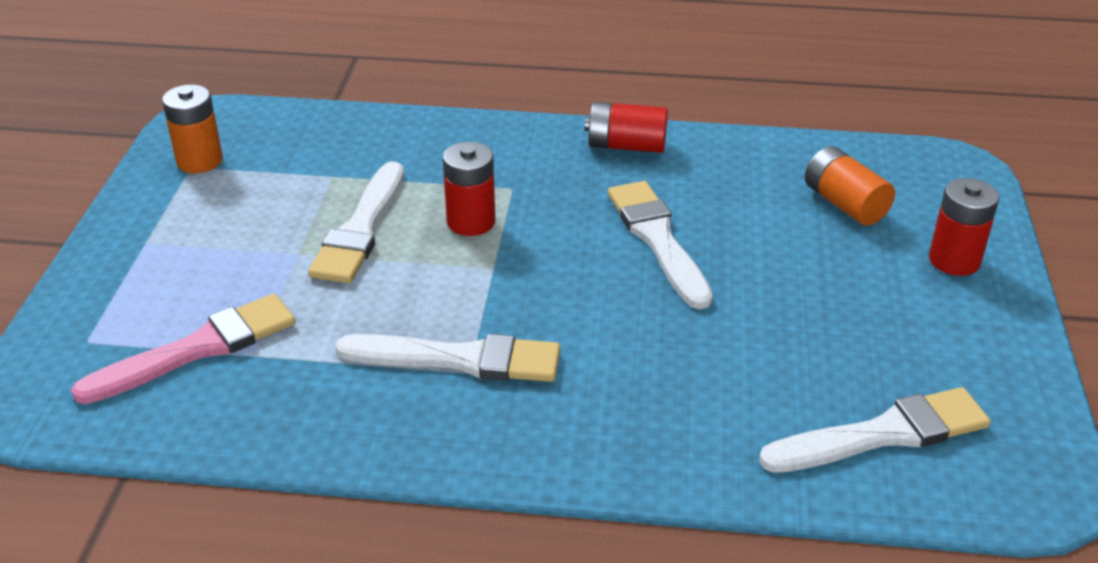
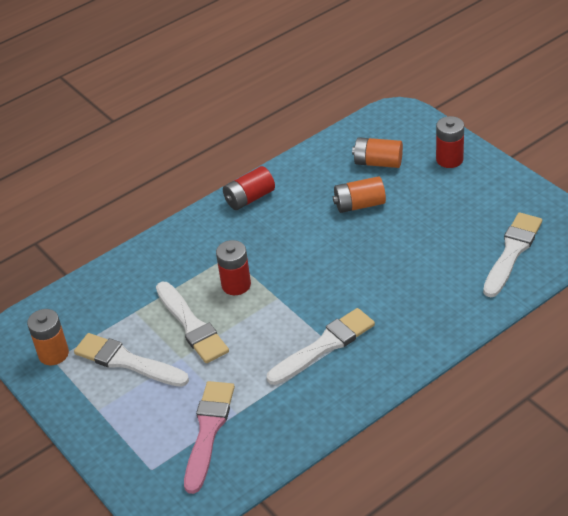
camera: 40 degrees left, 5 degrees up
white brush [608,181,713,309] -> white brush moved to [74,333,189,387]
none -> orange battery [333,176,386,213]

